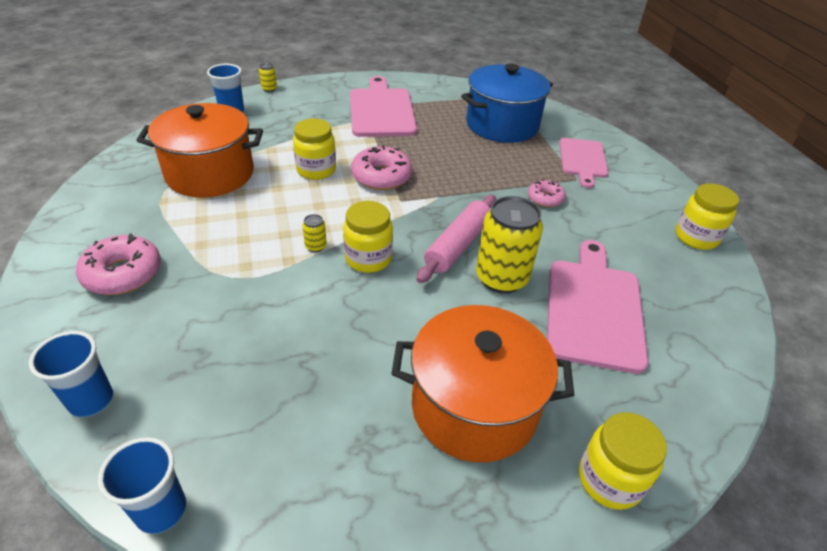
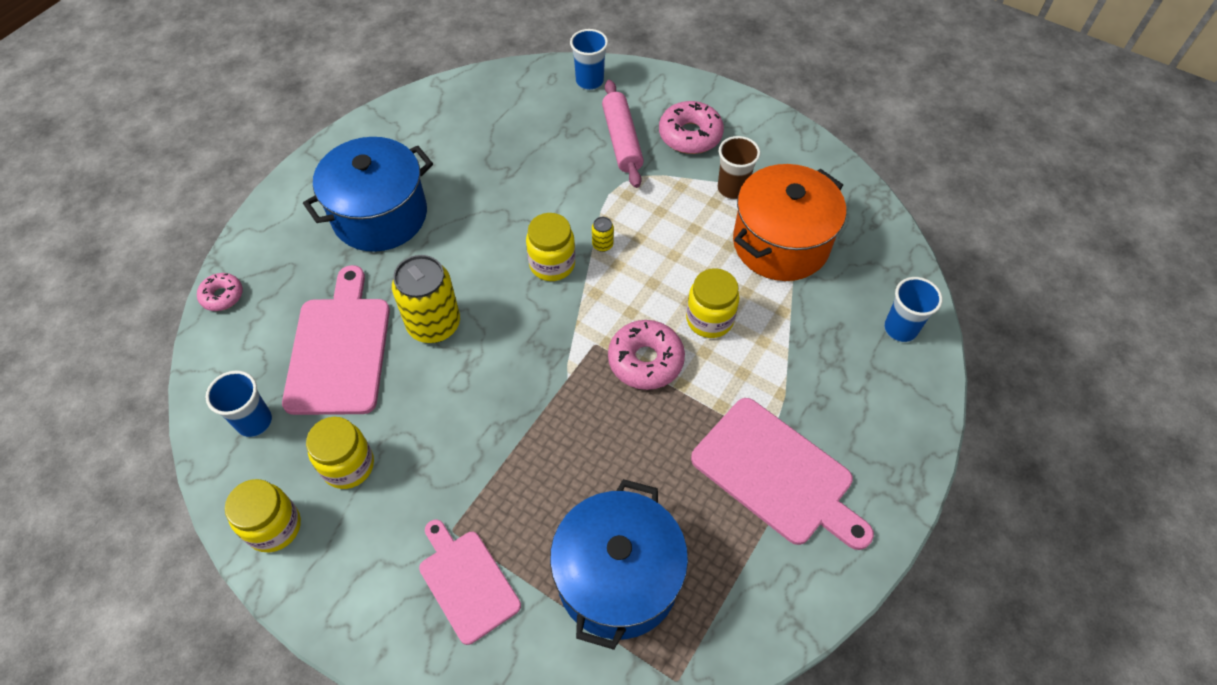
camera: 140 degrees right, 15 degrees up
blue cup [98,437,186,534] -> blue cup moved to [206,370,272,437]
yellow can [259,63,277,92] -> none
orange pot [391,305,574,463] -> blue pot [303,137,433,252]
pink rolling pin [416,195,496,283] -> pink rolling pin moved to [602,80,644,188]
pink donut [528,179,566,207] -> pink donut moved to [197,273,243,311]
pink cutting board [547,240,648,374] -> pink cutting board turned 150 degrees counterclockwise [282,265,390,415]
yellow jar [579,412,667,510] -> yellow jar moved to [306,417,374,489]
none -> brown cup [718,136,760,199]

